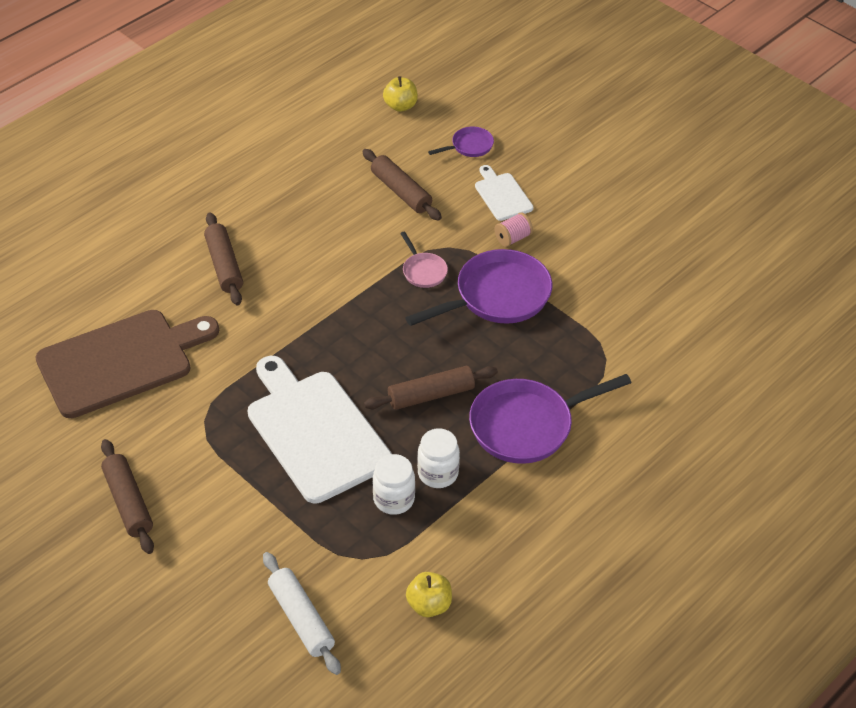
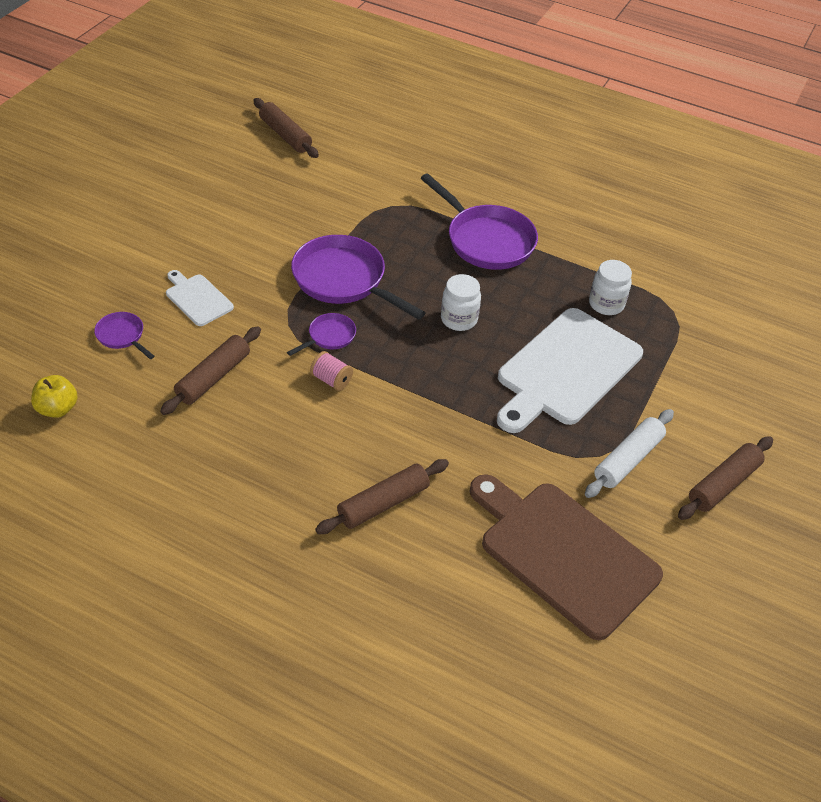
camera: 110 degrees left, 0 degrees up
white rolling pin [263,552,341,675] -> white rolling pin moved to [585,409,674,498]
brown rolling pin [364,366,498,410] -> brown rolling pin moved to [253,98,319,158]
pink pan [400,232,448,288] -> purple pan [287,313,356,356]
yellow apple [406,572,452,617] -> none
white jar [417,428,460,488] -> white jar moved to [441,274,481,331]
white cutting board [475,165,534,221] -> white cutting board turned 90 degrees clockwise [166,270,234,326]
pink spool [494,212,533,247] -> pink spool moved to [310,351,353,391]

